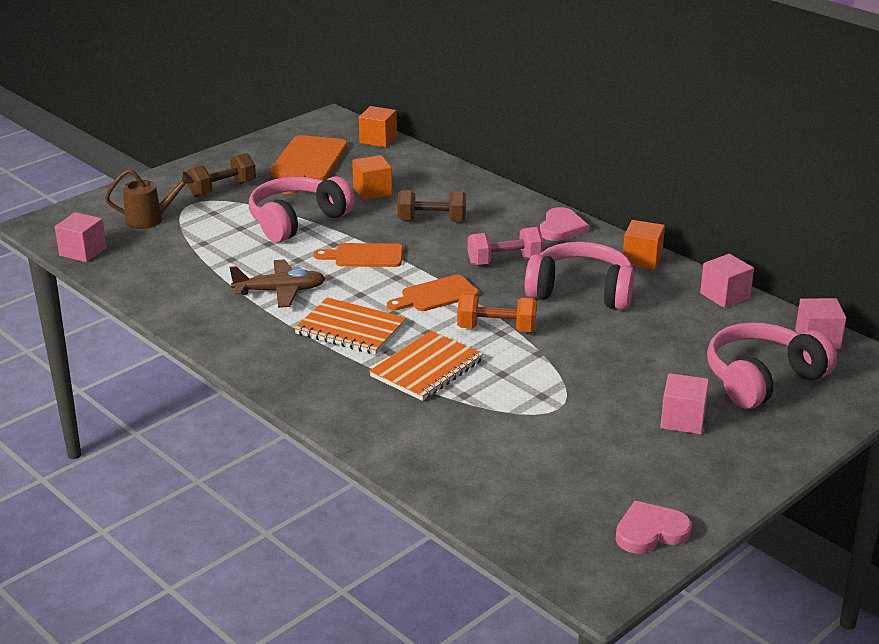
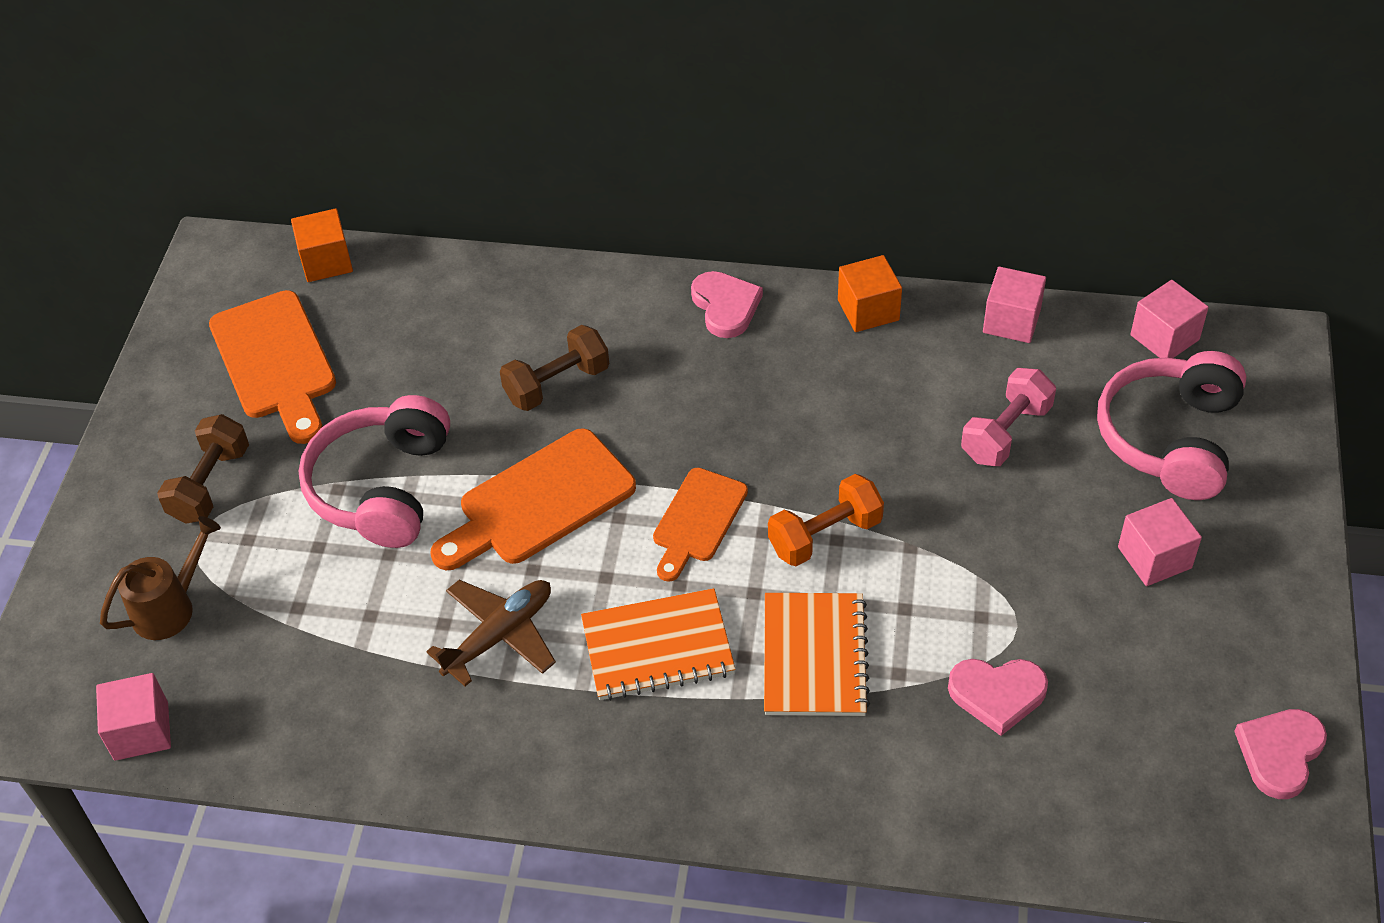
camera: 35 degrees left, 20 degrees up
orange cutting board [314,243,403,267] -> orange cutting board [431,428,636,570], size x1.57
orange cube [352,155,392,200] -> none
pink dumbbell [468,227,544,265] -> pink dumbbell moved to [961,368,1056,466]
pink headphones [525,242,634,310] -> none
none -> pink heart [948,659,1048,736]

